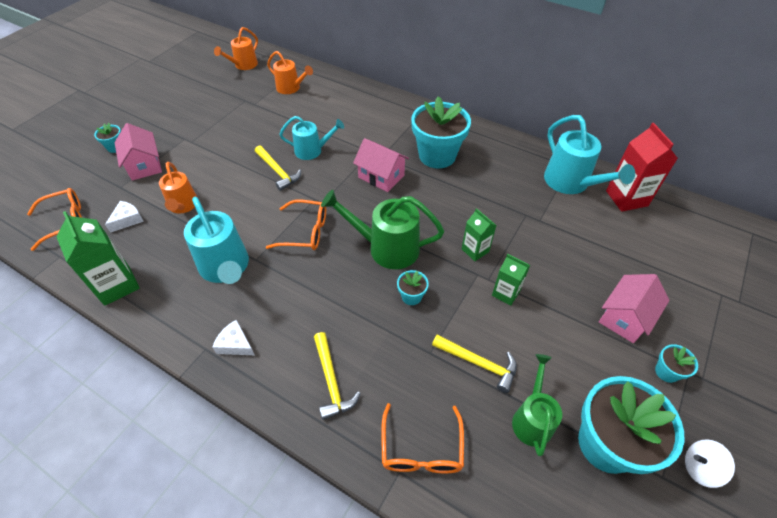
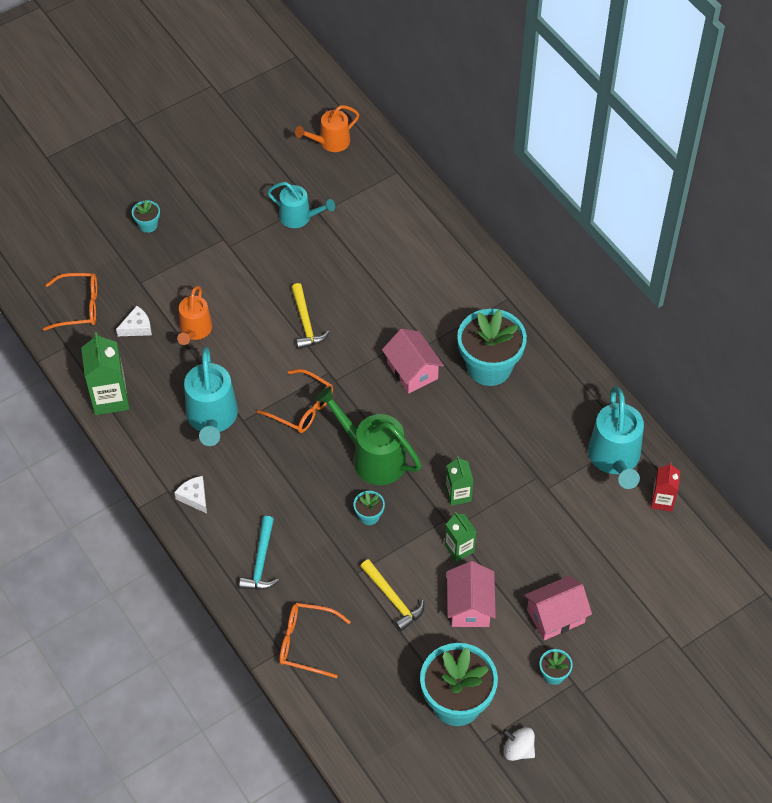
camera: 25 degrees right, 5 degrees up
pink house [114,123,162,181] -> pink house moved to [447,561,496,627]
orange watering can [267,51,313,94] -> none
turquoise watering can [279,116,344,160] -> turquoise watering can moved to [267,182,335,228]
yellow hammer [314,332,361,420] -> turquoise hammer [239,516,279,590]
orange glasses [381,403,464,473] -> orange glasses turned 75 degrees clockwise [279,603,351,678]
green watering can [512,354,562,456] -> none
red carton [606,123,678,212] -> red carton [651,463,680,512], size x0.60

